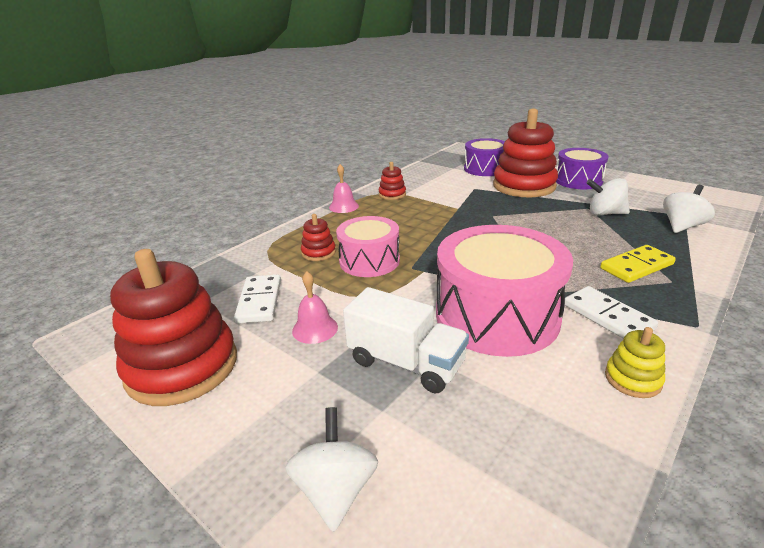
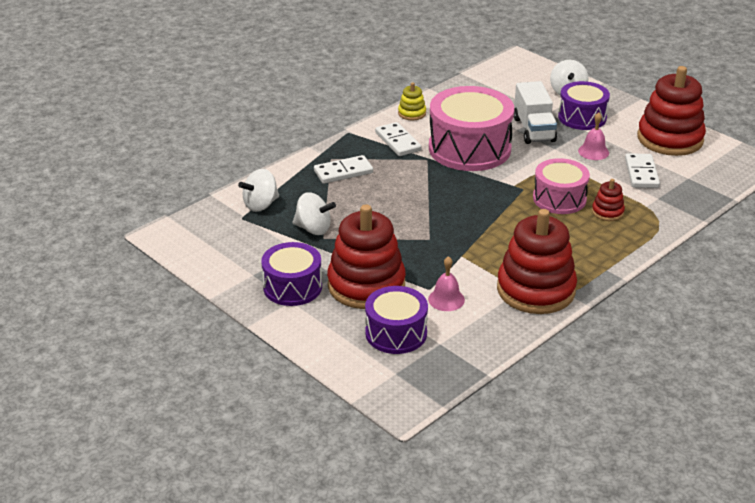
camera: 175 degrees left, 5 degrees up
pink bell [329,164,359,213] -> pink bell moved to [428,256,465,311]
white truck [343,287,469,394] -> white truck turned 135 degrees counterclockwise [514,81,557,144]
red stacking toy [378,162,406,200] -> red stacking toy [497,209,577,314], size x2.24
yellow domino [600,245,676,283] -> white domino [314,155,373,184]
none -> purple drum [558,81,610,130]

